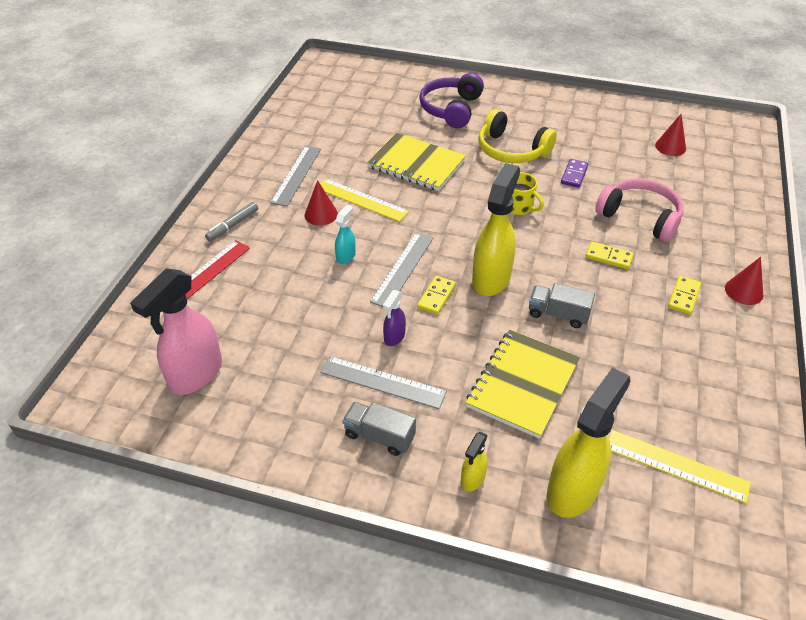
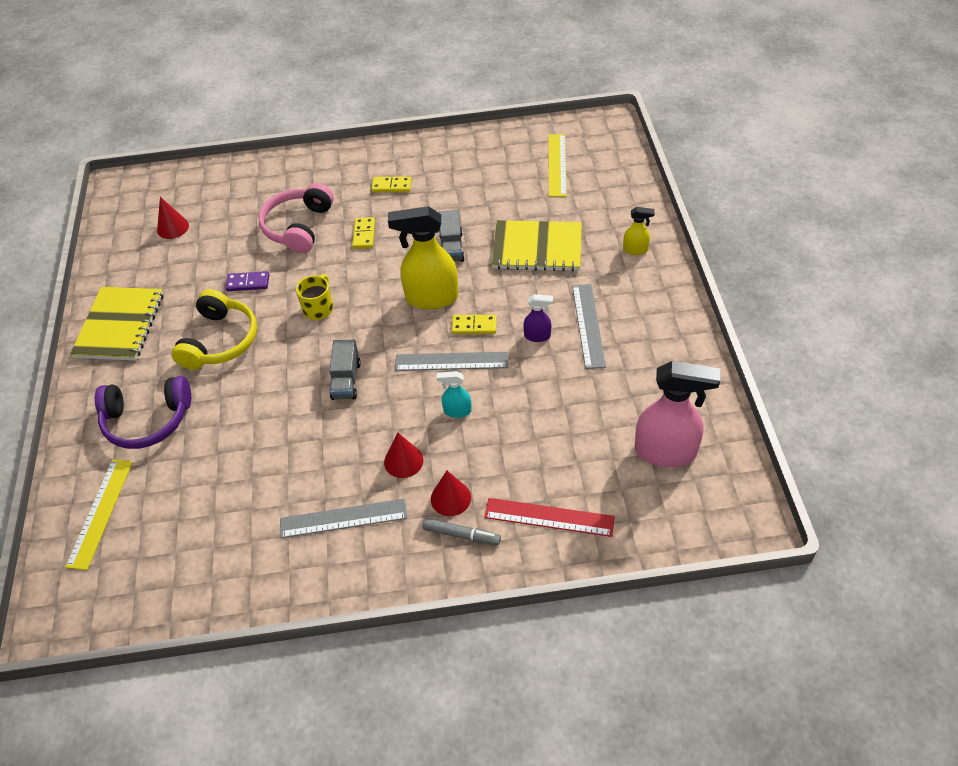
camera: 110 degrees left, 5 degrees up
yellow ruler [320,178,409,222] -> yellow ruler moved to [65,459,133,570]
grey truck [342,402,416,456] -> grey truck moved to [329,340,361,400]
yellow notebook [367,133,466,191] -> yellow notebook moved to [70,287,163,361]
yellow spray bottle [547,367,630,518] -> none
red cone [725,257,763,305] -> red cone moved to [431,471,471,516]

